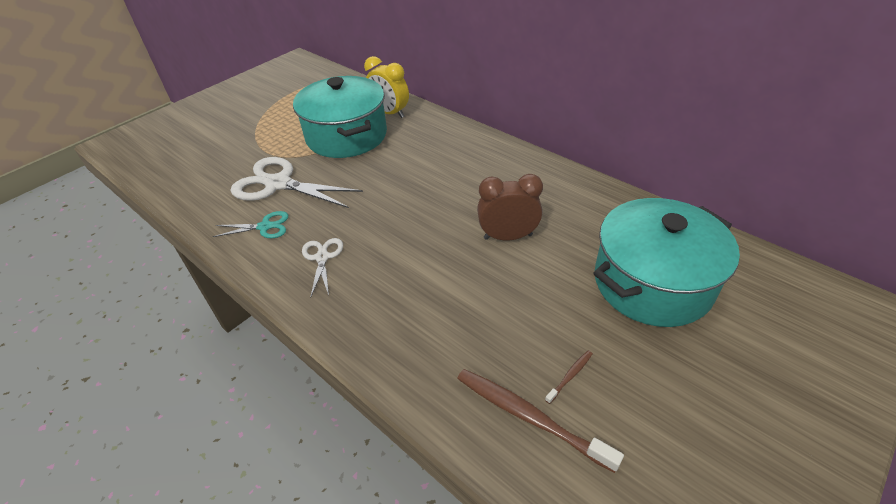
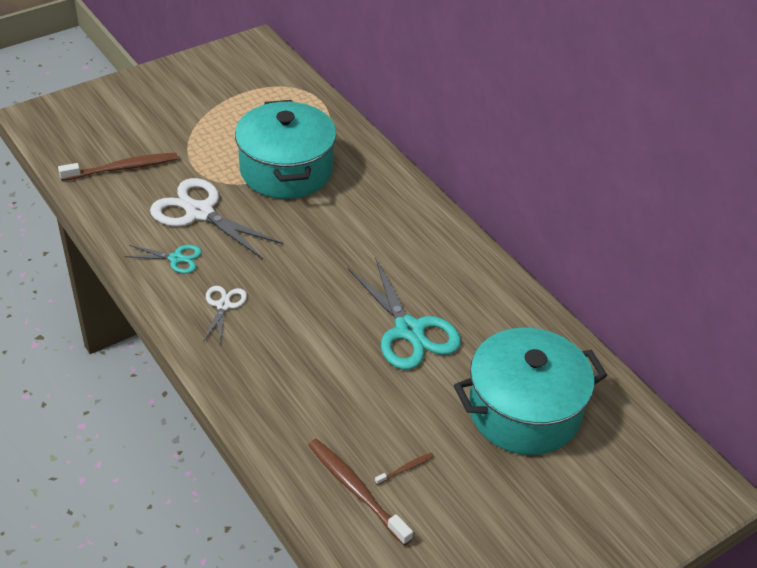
camera: 10 degrees right, 0 degrees up
yellow clock [364,56,409,118] -> none
brown clock [477,174,543,240] -> turquoise scissors [347,257,461,370]
none -> brown toothbrush [58,153,178,181]

